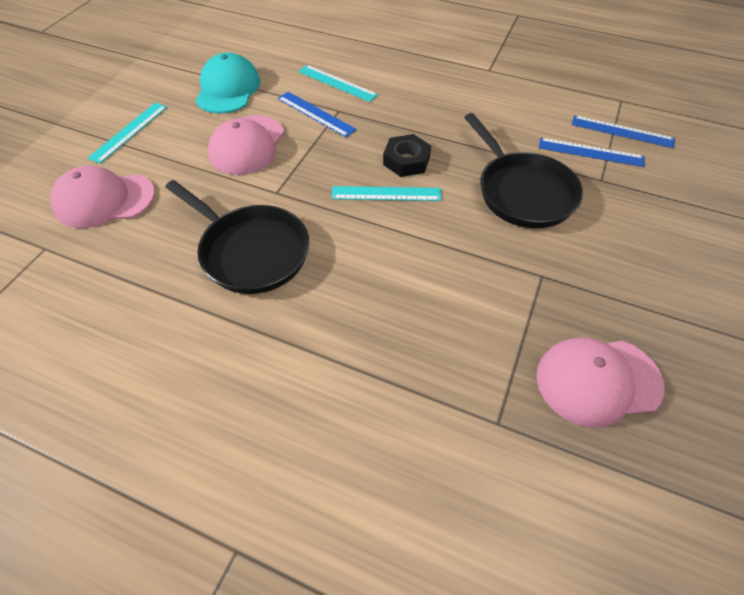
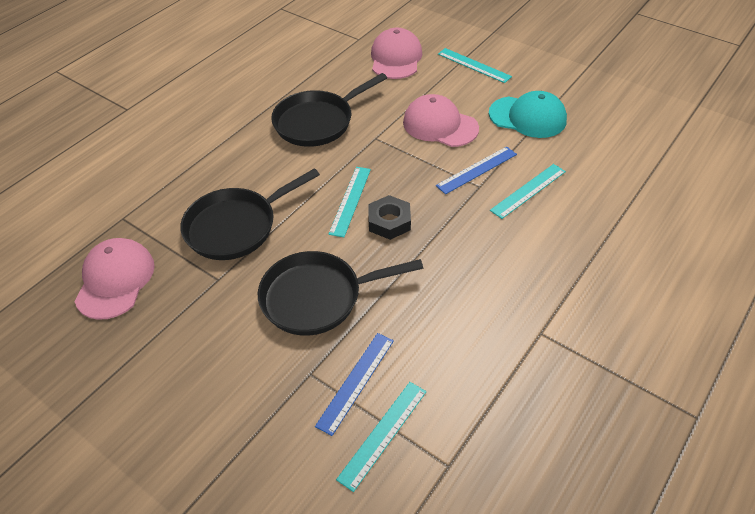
camera: 105 degrees right, 5 degrees down
blue ruler [572,115,675,148] -> turquoise ruler [336,382,426,492]
none -> black pan [180,168,320,260]

